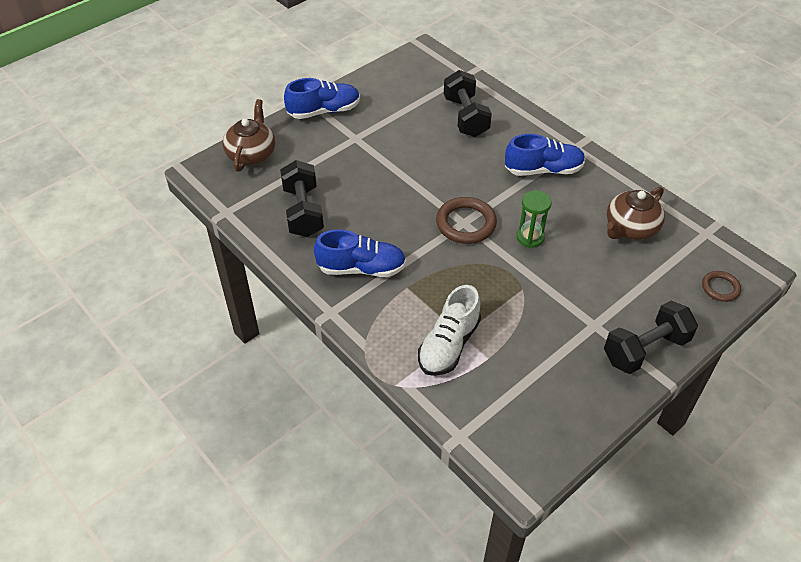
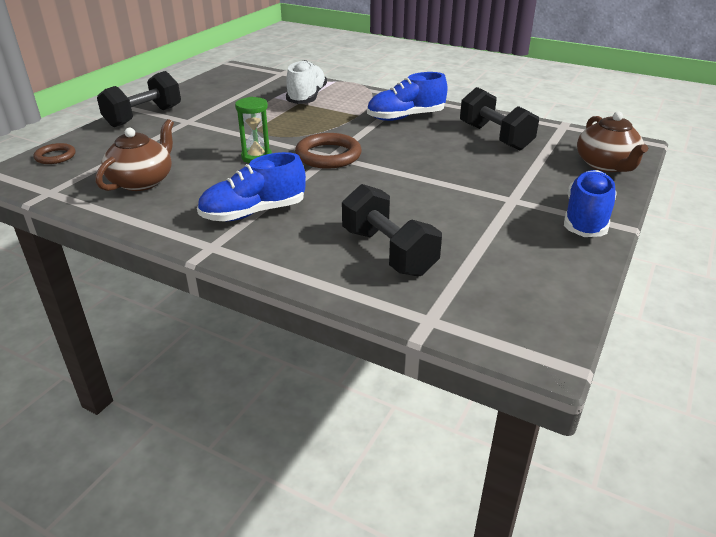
camera: 160 degrees right, 15 degrees down
blue shoe [284,78,360,119] -> blue shoe turned 150 degrees clockwise [564,170,617,237]

